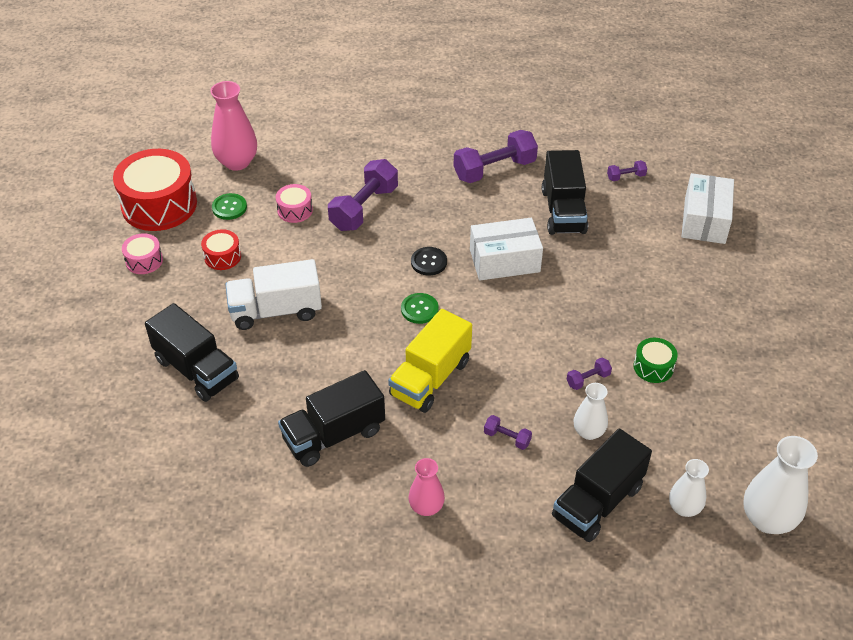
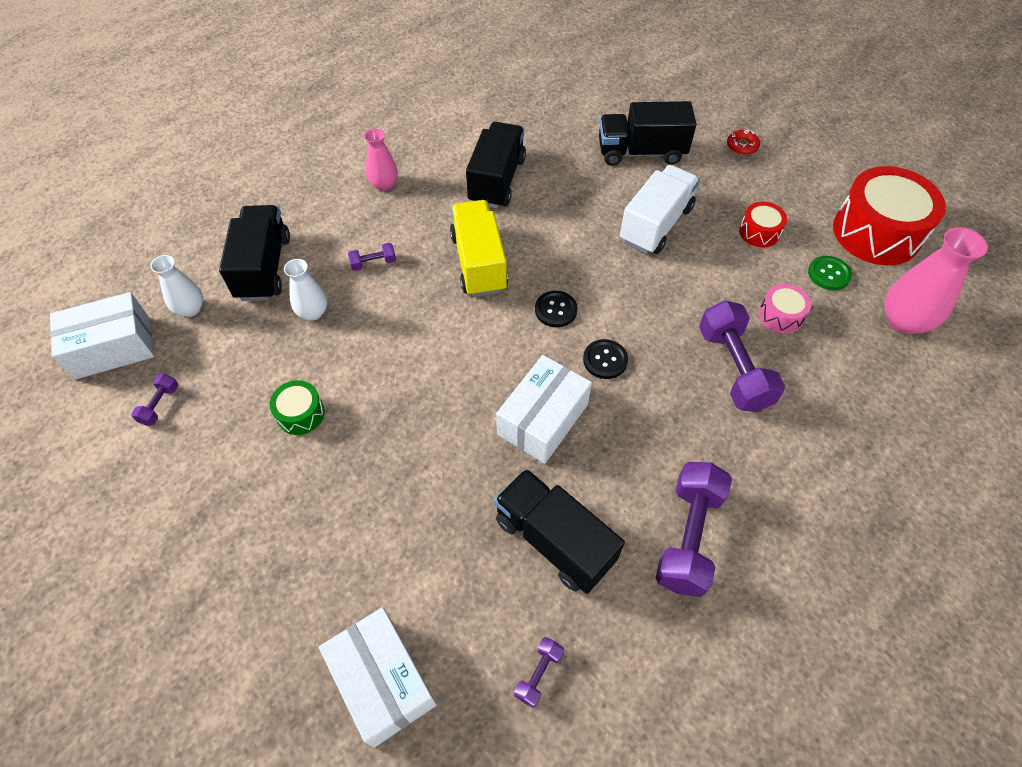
camera: 135 degrees right, 10 degrees up
pink drum [122,234,163,274] -> none
green button [401,293,439,324] -> black button [535,291,578,327]
purple dumbbell [567,358,612,390] -> purple dumbbell moved to [131,374,179,426]
white vase [744,436,818,534] -> white box [50,292,154,380]
none -> red donut [727,130,760,155]

